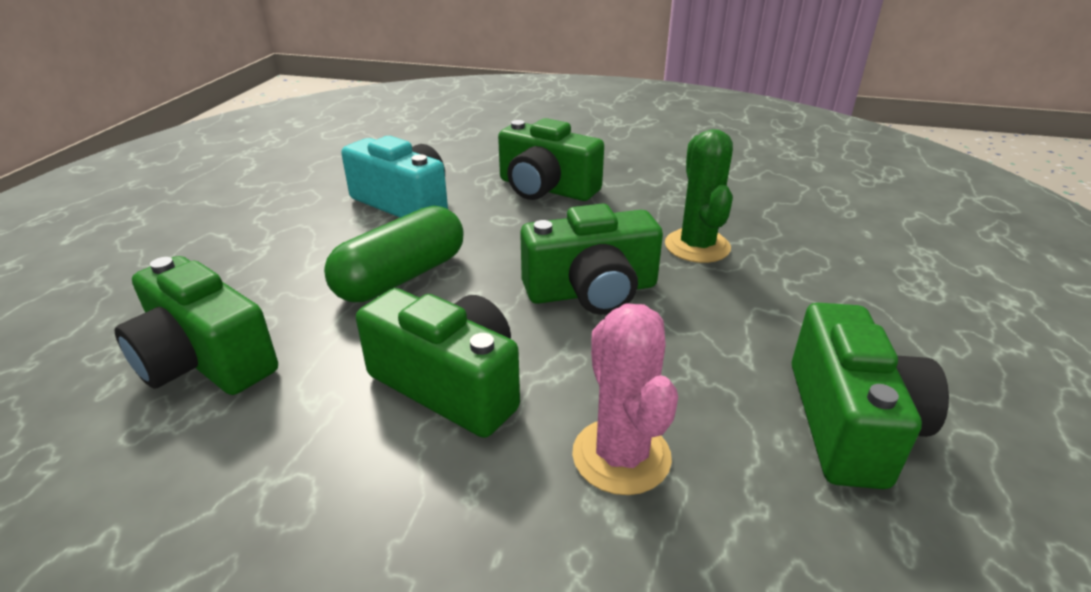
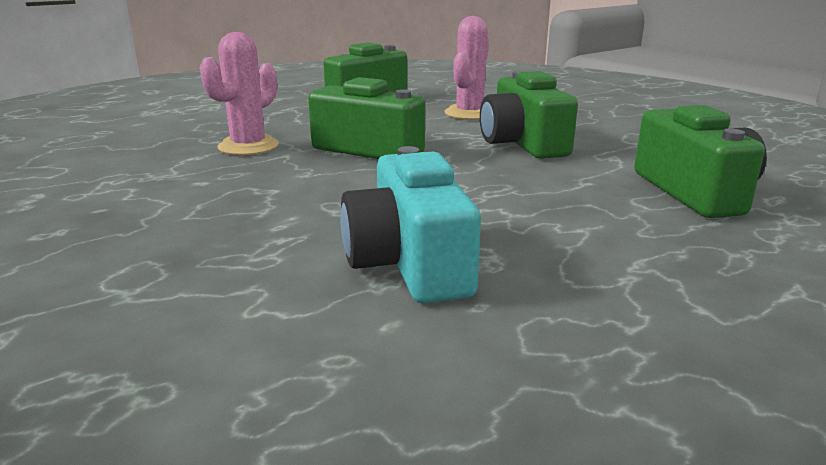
camera: 140 degrees left, 10 degrees down
green capsule [324,206,464,302] -> none
green camera [498,118,604,201] -> none
green cactus [665,129,733,263] -> pink cactus [200,32,279,155]

